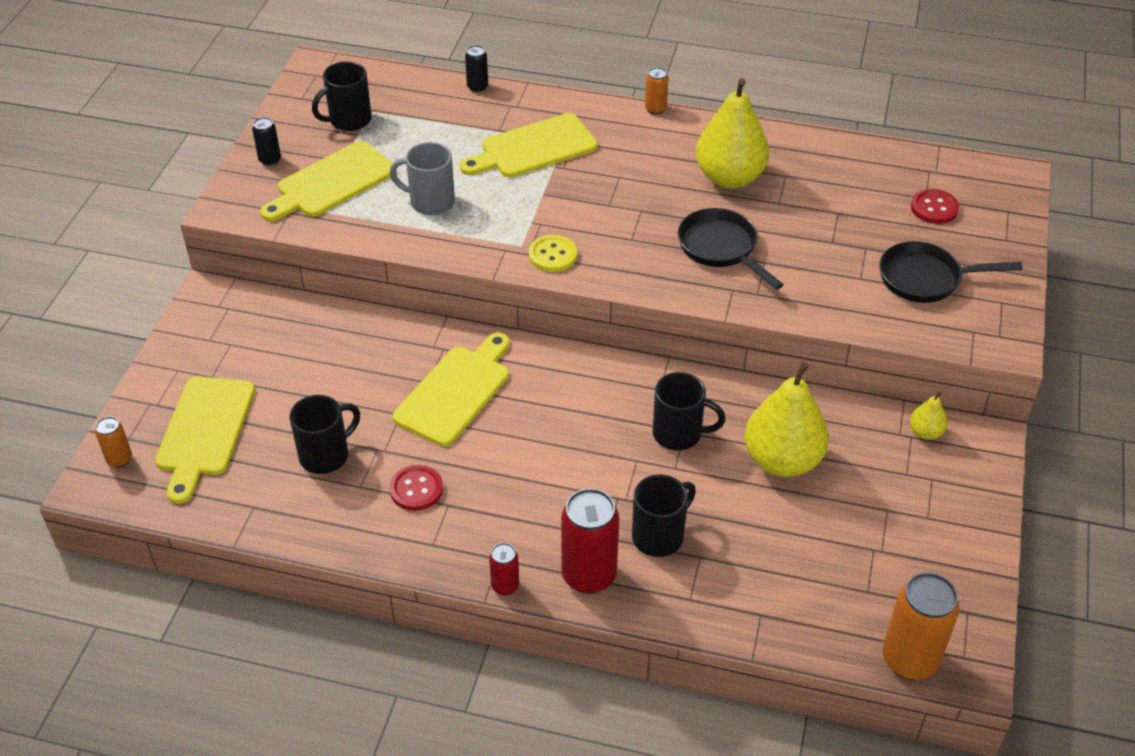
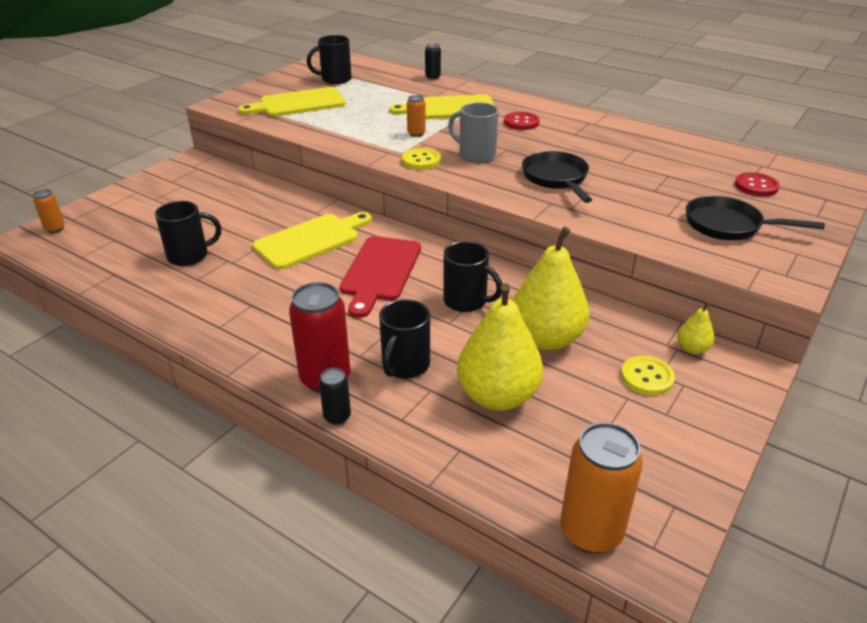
camera: 20 degrees right, 10 degrees down
yellow cutting board [155,376,255,504] -> none
black can [252,117,281,166] -> black can moved to [319,368,351,425]
grey mug [390,142,455,216] -> grey mug moved to [448,102,499,163]
red button [390,465,443,511] -> red button moved to [504,112,540,130]
red can [489,543,519,595] -> none
black mug [632,474,696,557] -> black mug turned 135 degrees clockwise [379,299,430,379]
orange can [645,67,669,115] -> orange can moved to [407,95,426,137]
yellow pear [696,78,769,188] -> yellow pear moved to [457,283,543,411]
none -> red cutting board [340,236,421,318]
none -> yellow button [621,356,675,395]

